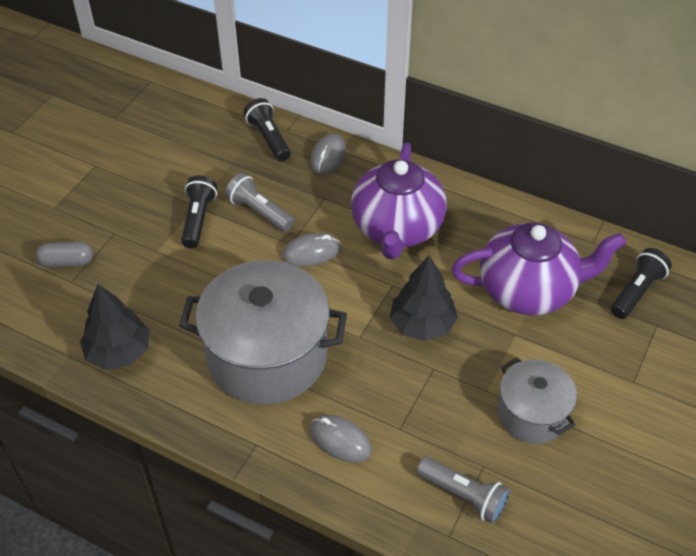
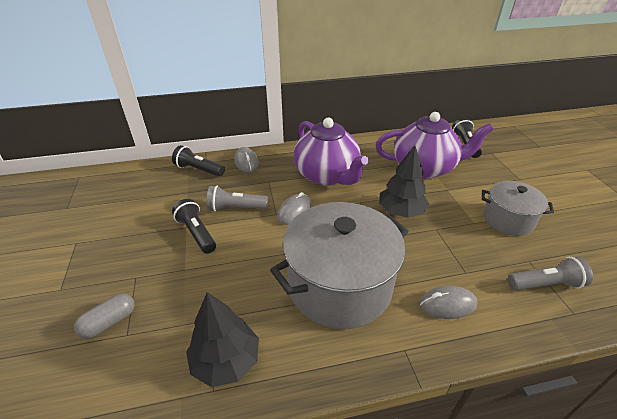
camera: 40 degrees left, 10 degrees down
purple teapot [451,222,626,315] -> purple teapot turned 45 degrees clockwise [376,112,493,179]

